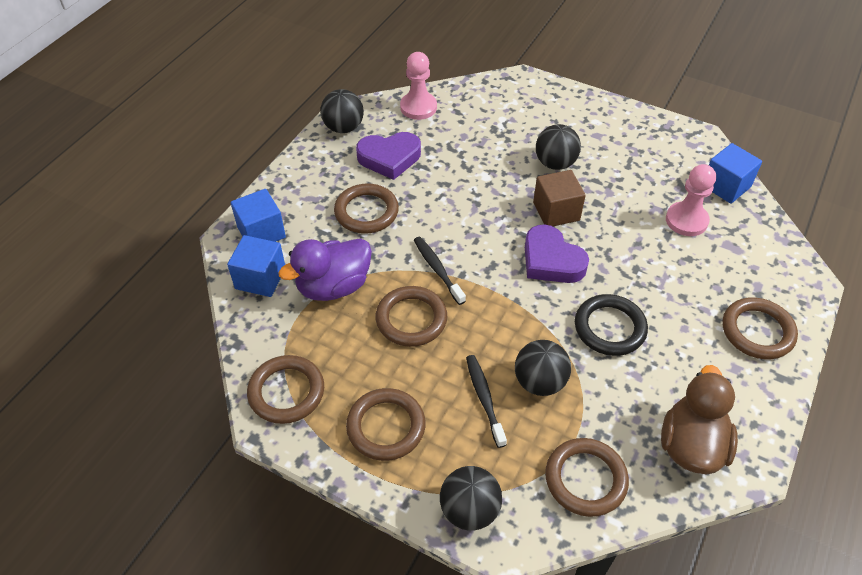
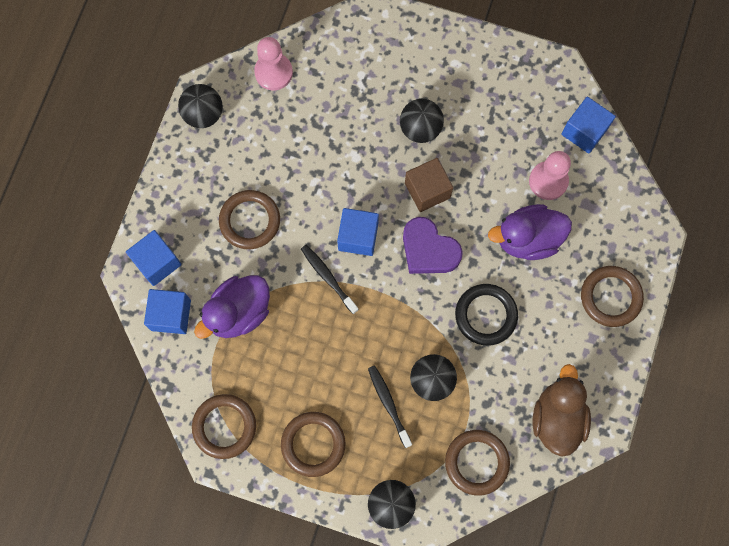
camera: 10 degrees left, 25 degrees up
purple heart [356,132,421,180] -> none
brown ring [375,286,447,347] -> none
none -> blue cube [337,208,379,256]
none -> purple duck [488,204,572,260]

